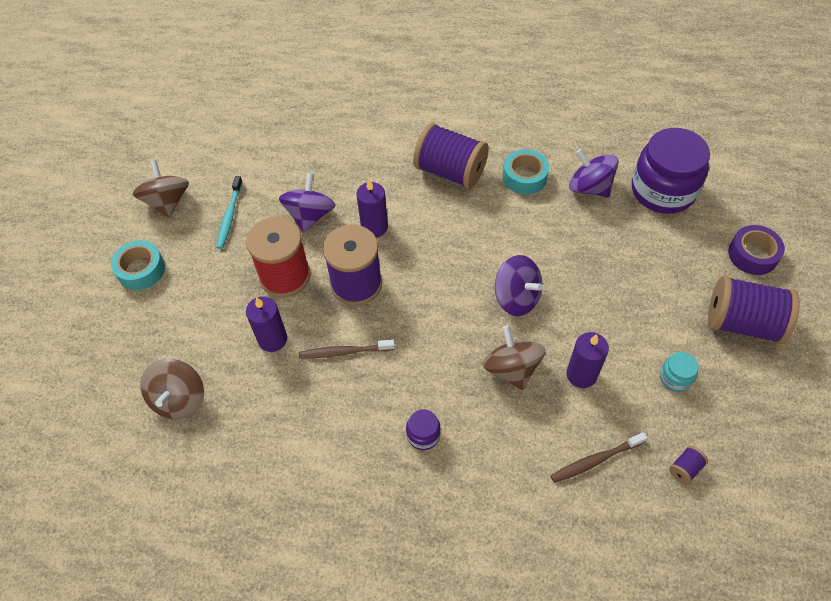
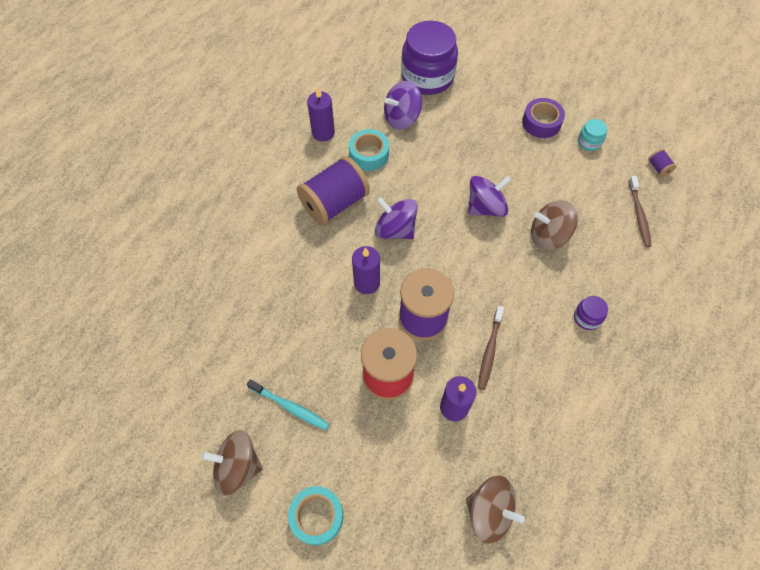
camera: 70 degrees left, 5 degrees up
purple spinning top [279,173,335,232] -> purple spinning top moved to [375,197,418,239]
purple candle [567,332,609,388] -> purple candle moved to [307,87,335,141]
purple spool [708,276,800,344] -> none
purple tape [728,225,785,275] -> purple tape moved to [522,98,565,138]

